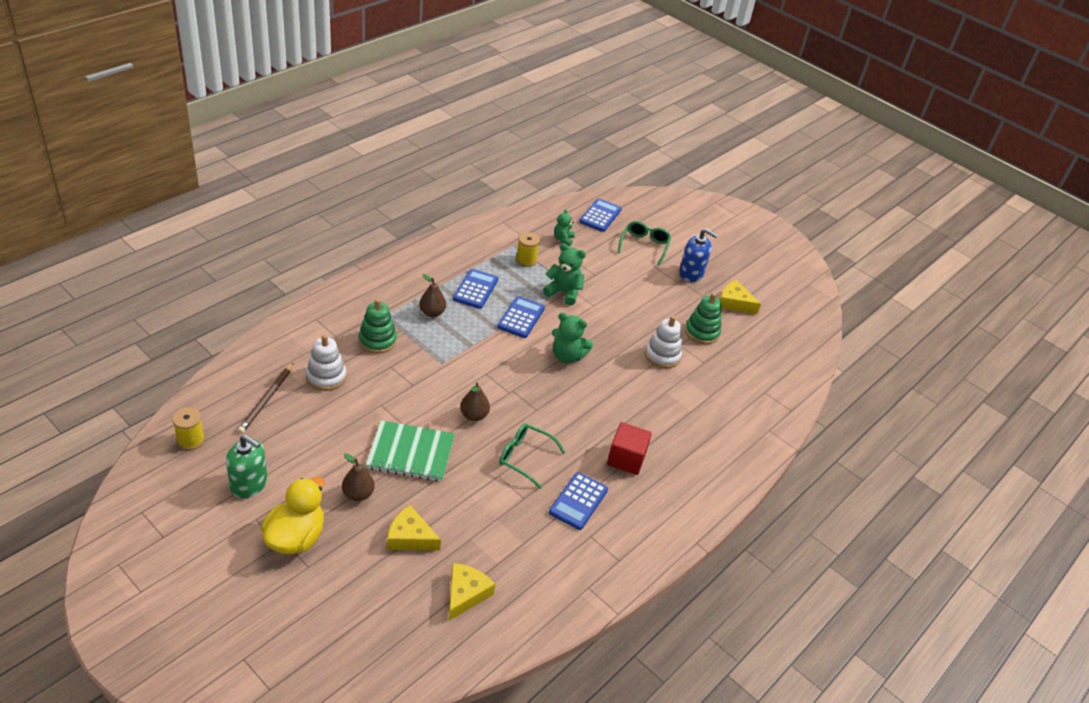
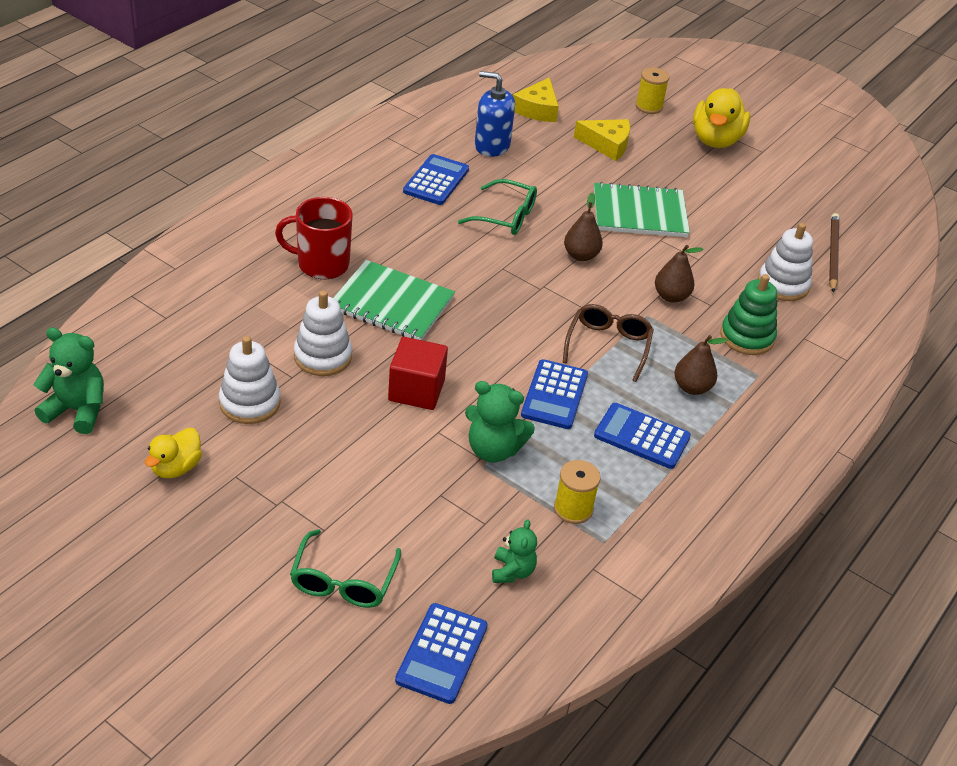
camera: 175 degrees right, 0 degrees up
yellow spool [172,407,205,450] -> yellow spool moved to [636,68,670,114]
green soap dispenser [226,435,267,498] -> none
brown pear [342,453,375,501] -> brown pear moved to [655,245,703,303]
blue calculator [453,269,498,309] -> blue calculator turned 105 degrees clockwise [594,403,691,469]
green teddy bear [552,313,593,363] -> green teddy bear moved to [33,327,104,434]
red cube [607,422,652,475] -> red cube moved to [388,337,448,410]
blue soap dispenser [679,228,718,282] -> blue soap dispenser moved to [474,71,515,157]
green stacking toy [685,293,721,344] -> white stacking toy [219,336,281,424]
yellow cheese [720,280,761,314] -> yellow duck [145,428,202,478]
none -> red mug [275,197,353,279]
none -> green notebook [333,260,455,340]
none -> brown glasses [563,304,654,382]

